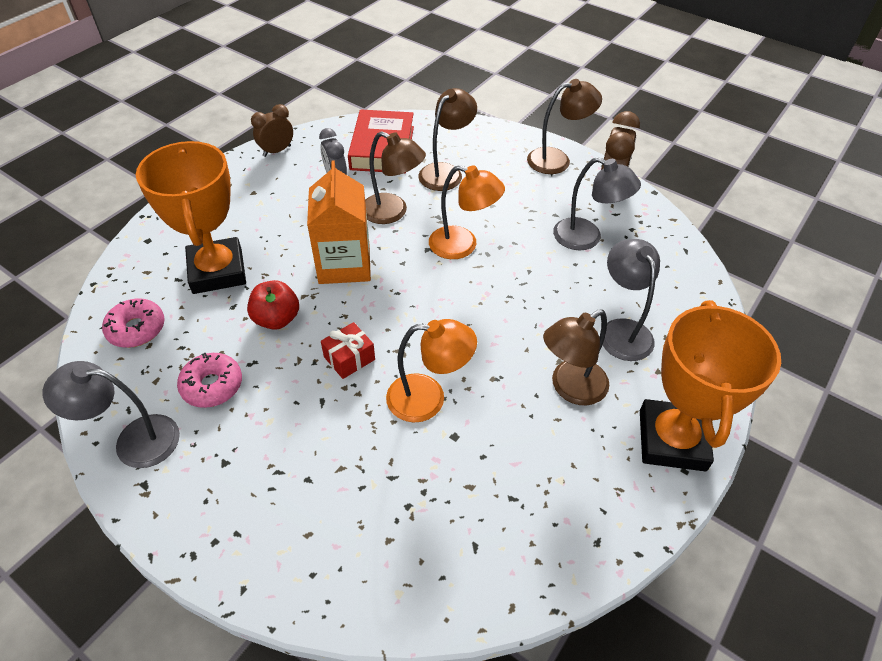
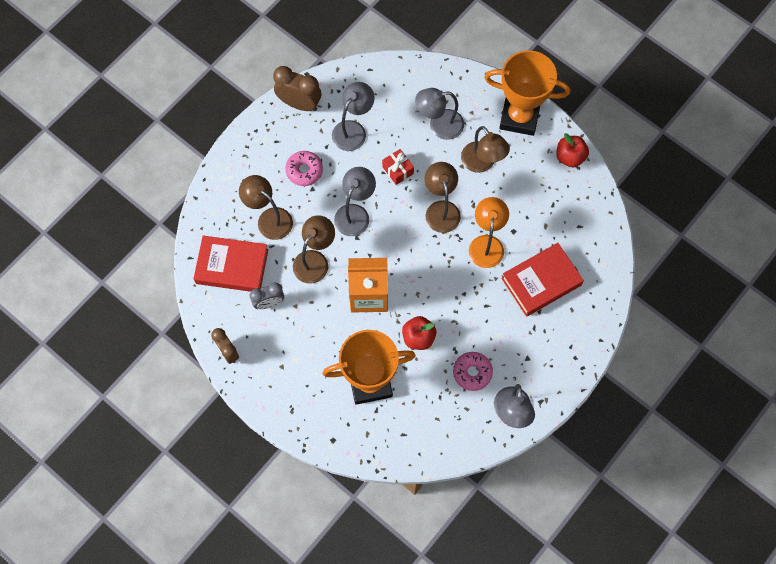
camera: 85 degrees left, 20 degrees up
pink donut [102,298,165,348] -> pink donut moved to [285,151,323,186]
red gift [321,322,375,379] -> red gift moved to [382,149,414,185]
orange lamp [429,165,505,259] -> grey lamp [334,167,376,236]
brown lamp [527,79,602,174] -> brown lamp moved to [424,162,461,233]
none -> red book [501,243,584,317]
none -> red apple [556,133,589,167]

